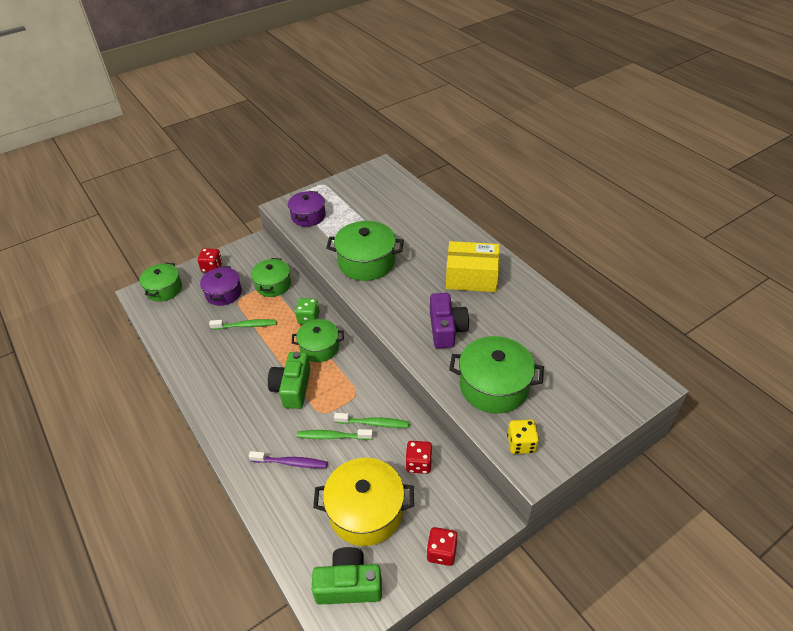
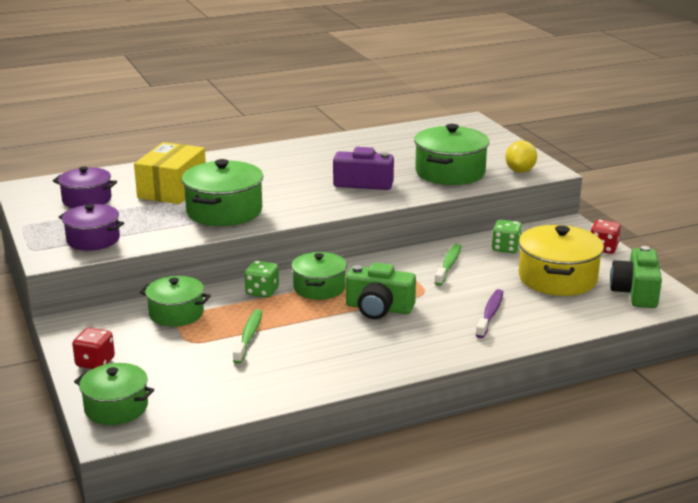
camera: 80 degrees left, 20 degrees down
purple pot [200,266,242,306] -> purple pot moved to [53,167,117,208]
green toothbrush [297,429,373,440] -> none
red dice [405,441,432,474] -> green dice [492,220,522,253]
yellow box [446,241,500,292] -> yellow box moved to [134,142,206,204]
yellow dice [507,419,539,454] -> yellow lemon [505,141,537,173]

